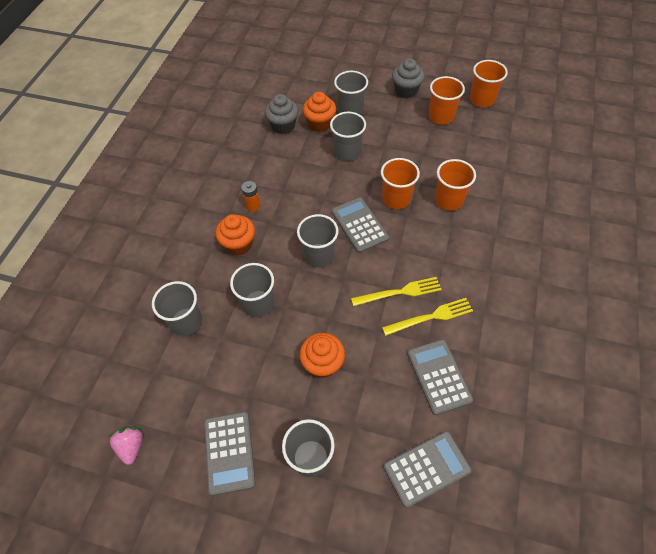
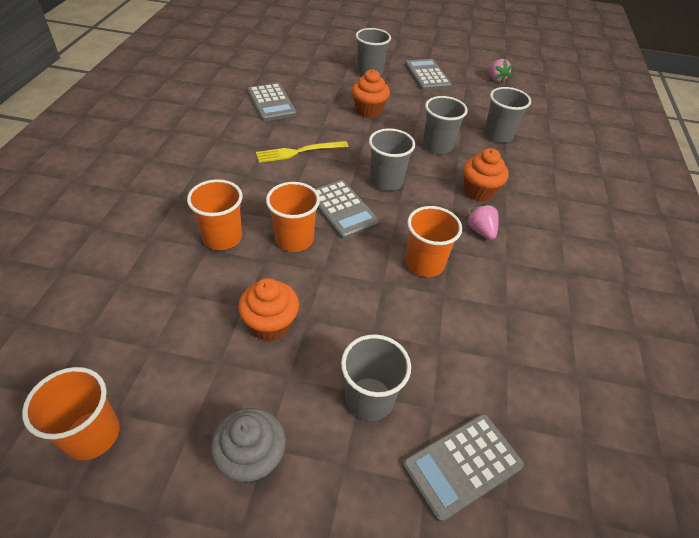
camera: 170 degrees right, 10 degrees down
orange battery [241,181,260,212] -> pink strawberry [465,204,499,240]
grey cupcake [265,94,299,134] -> none
orange cupcake [303,92,336,132] -> orange cupcake moved to [238,278,299,342]
grey cup [330,112,366,161] -> none
yellow fork [382,298,473,336] -> none
grey calculator [384,431,471,508] -> grey calculator moved to [402,414,524,522]
orange cup [429,76,465,125] -> orange cup moved to [405,206,462,277]

